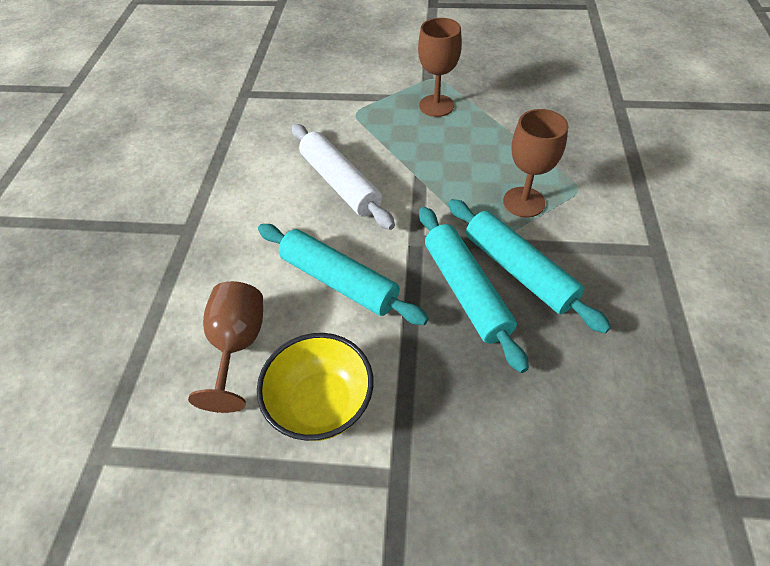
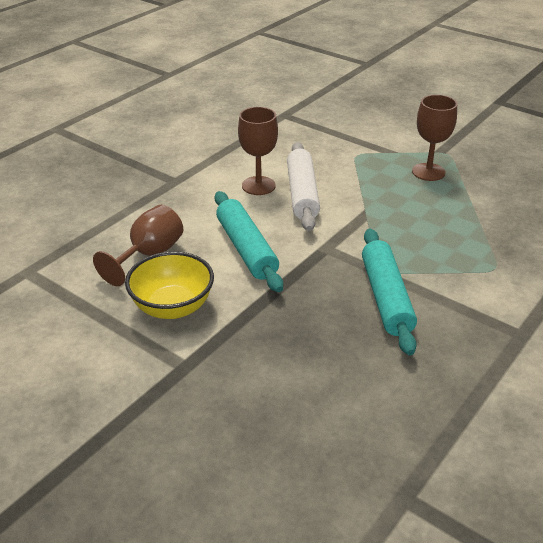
camera: 30 degrees right, 15 degrees down
turquoise rolling pin [419,207,529,373] -> none
brown goblet [503,109,568,218] -> brown goblet moved to [238,107,278,195]

